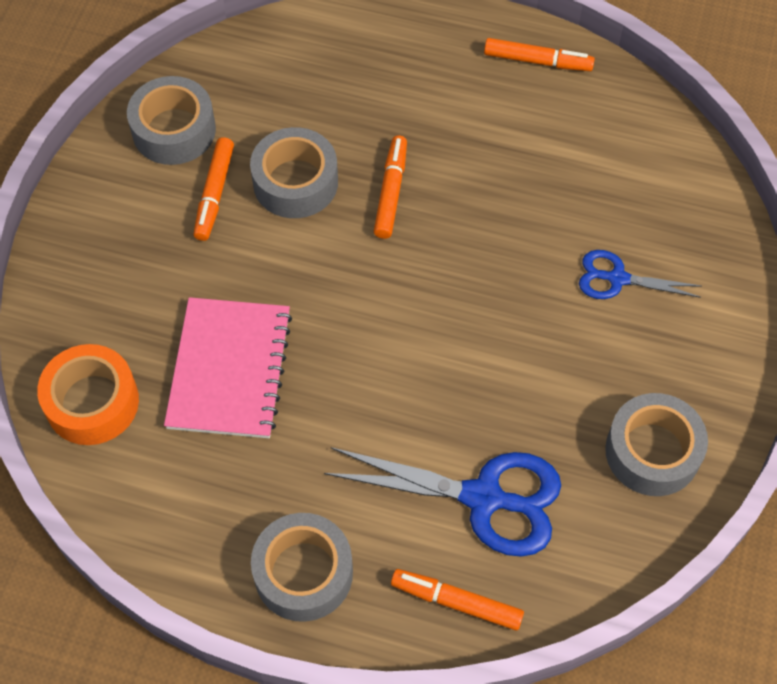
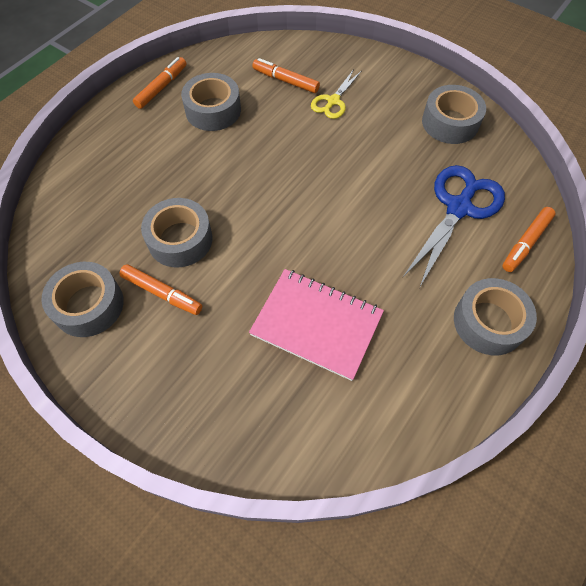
camera: 70 degrees left, 0 degrees up
orange tape [37,344,139,445] -> none
orange marker [374,135,407,239] -> orange marker moved to [252,58,320,93]
blue scissors [579,250,701,299] -> yellow scissors [311,69,362,119]
none -> grey tape [181,73,241,131]

